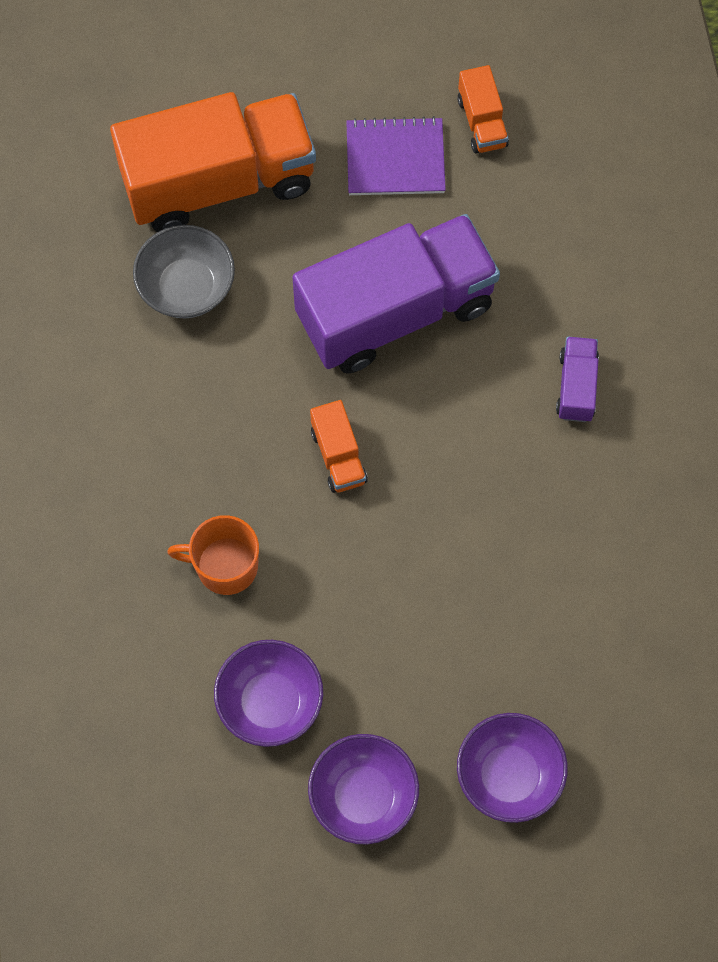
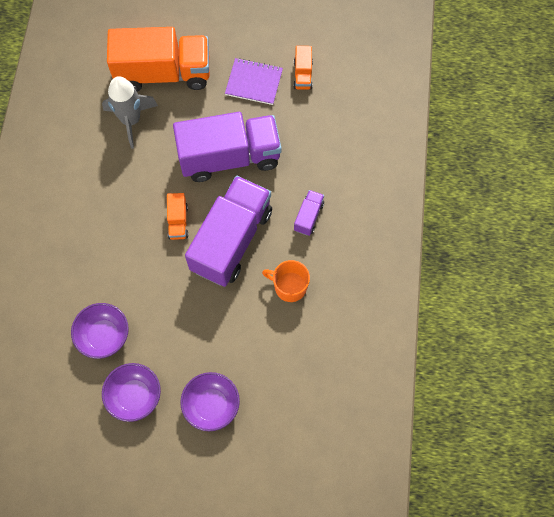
camera: 15 degrees right, 0 degrees up
grey bowl [133,225,235,318] -> grey rocket [102,76,158,149]
orange mug [167,515,259,595] -> orange mug moved to [262,260,310,302]
none -> purple truck [185,176,272,287]

